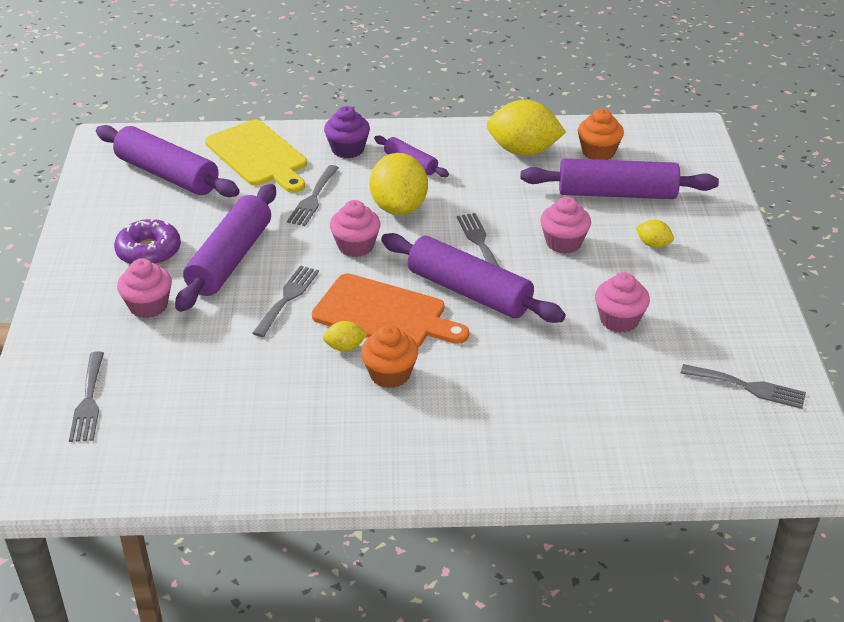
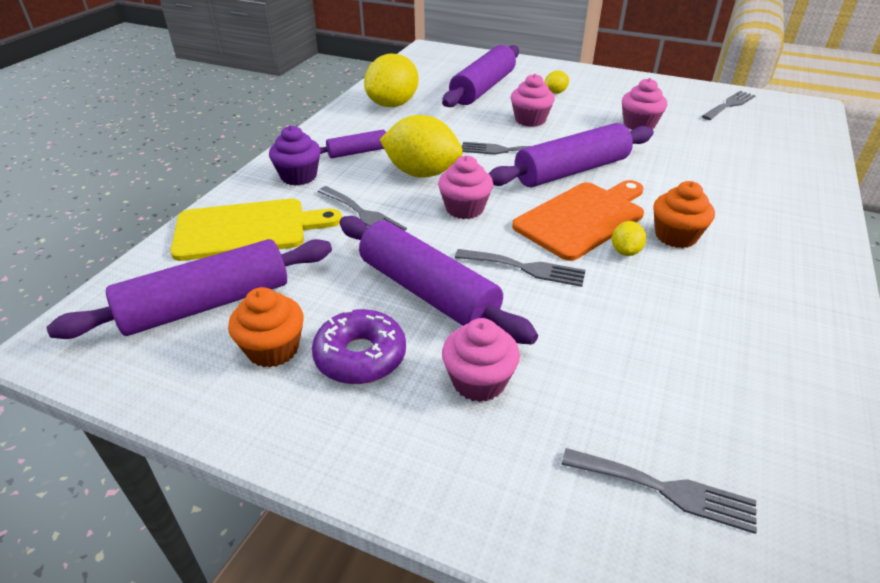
camera: 65 degrees left, 0 degrees up
grey fork [253,265,319,337] -> grey fork turned 150 degrees clockwise [455,249,586,287]
orange cupcake [578,109,624,160] -> orange cupcake moved to [228,287,304,368]

